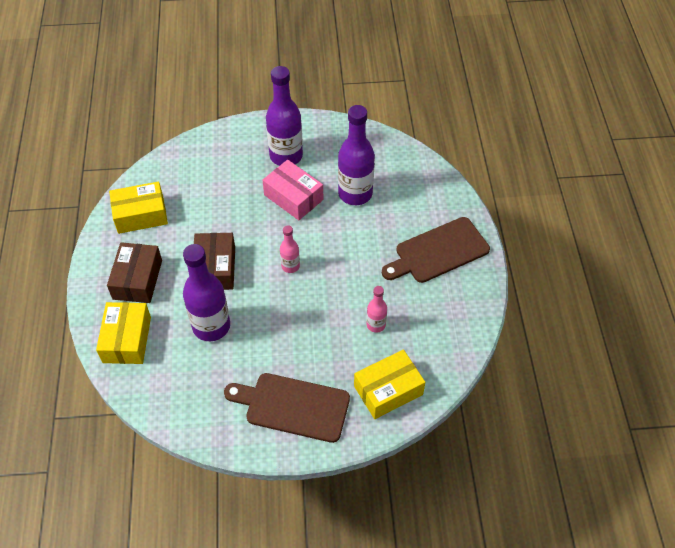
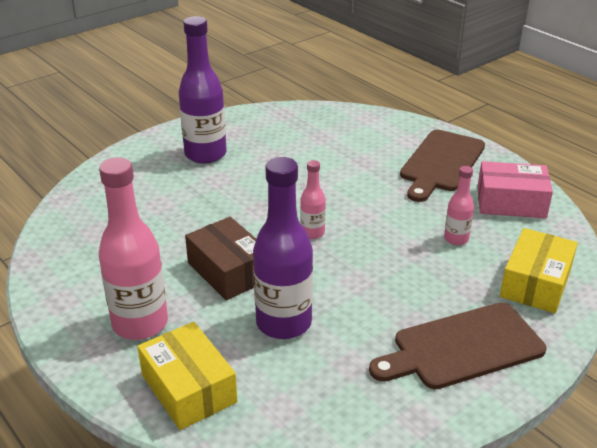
camera: 35 degrees left, 20 degrees down
brown box [107,242,162,303] -> pink bottle [99,157,168,340]
yellow box [109,181,168,234] -> none
pink box [262,160,323,220] -> pink box moved to [477,161,553,218]
purple bottle [338,105,375,205] -> none

